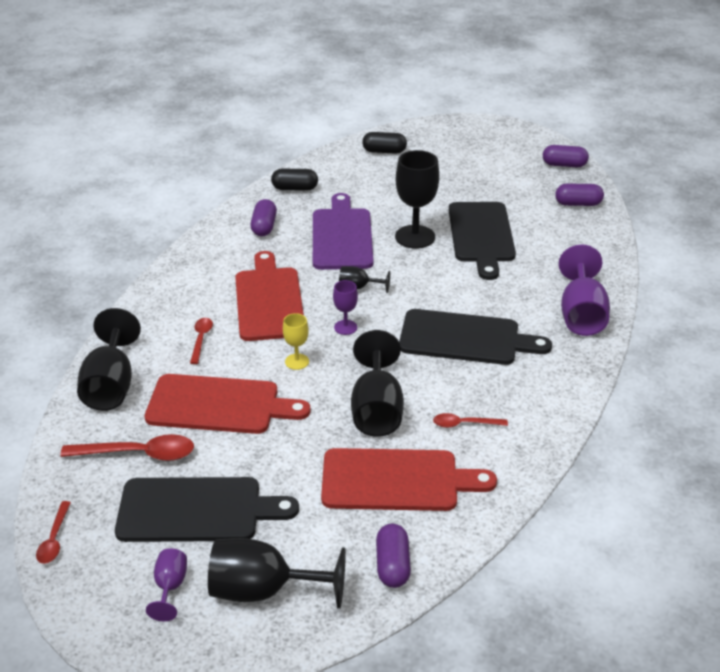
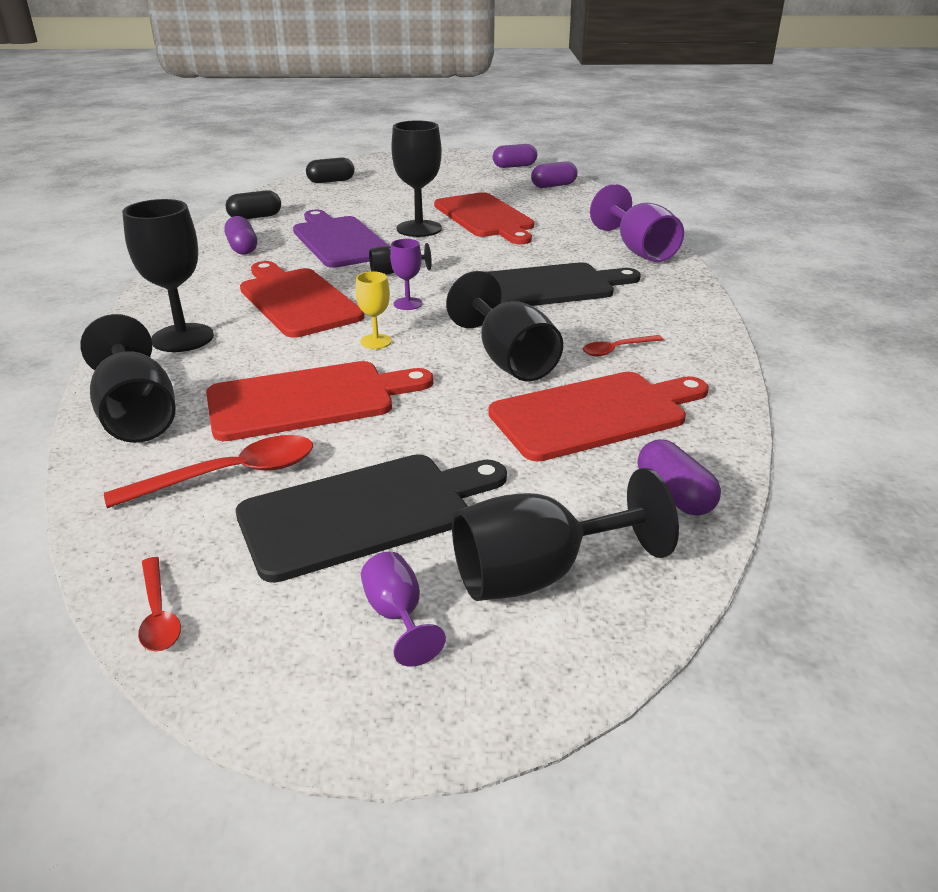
camera: 25 degrees left, 5 degrees down
red spoon [190,318,213,364] -> none
black cutting board [449,202,516,280] -> red cutting board [434,192,534,244]
none -> black goblet [122,199,214,352]

